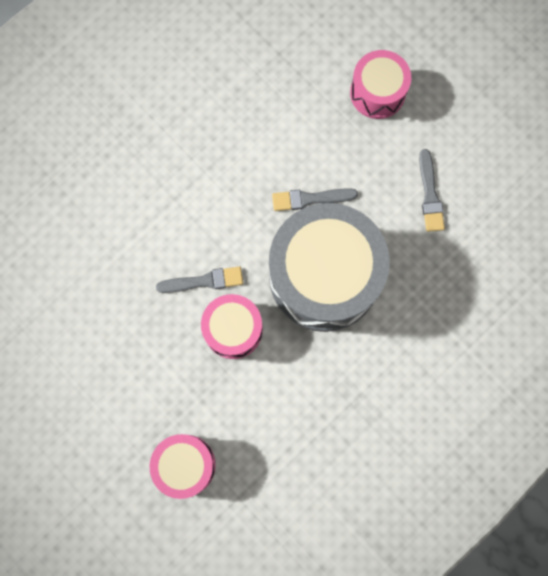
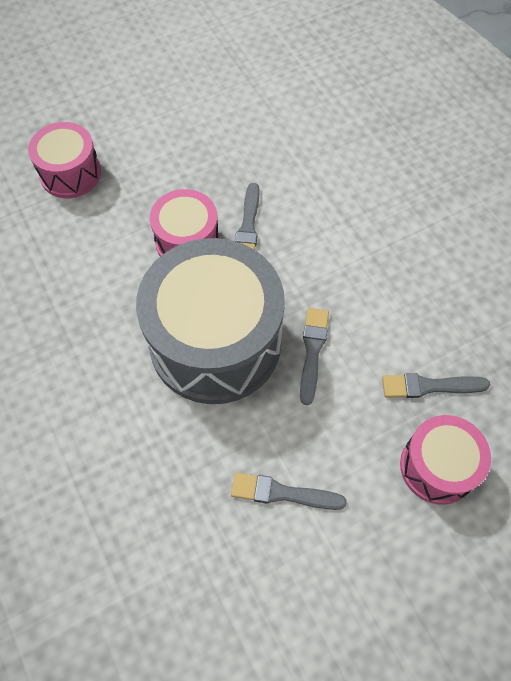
camera: 105 degrees right, 15 degrees down
none -> grey brush [382,373,490,398]

